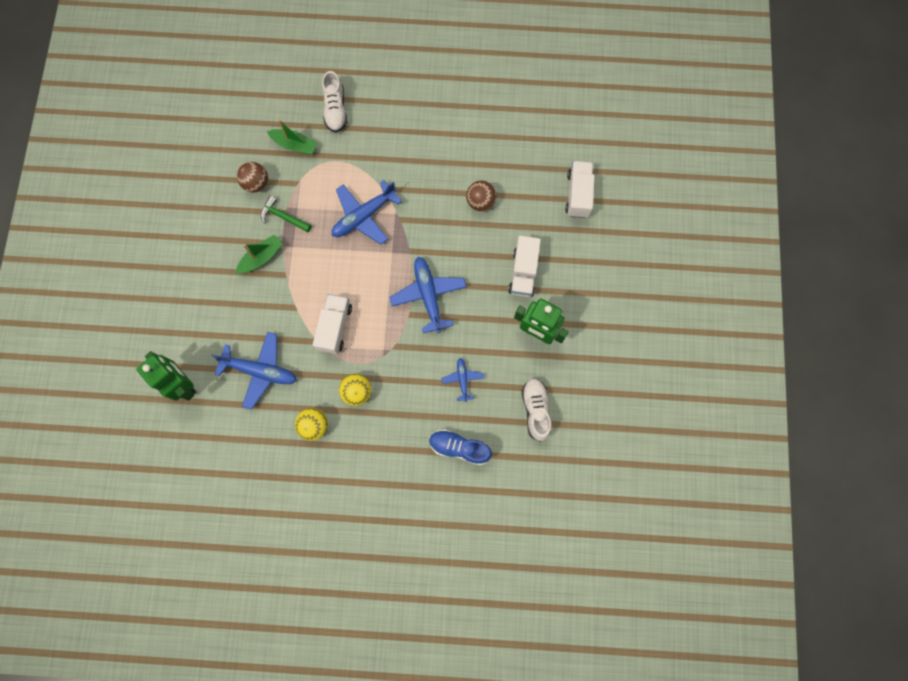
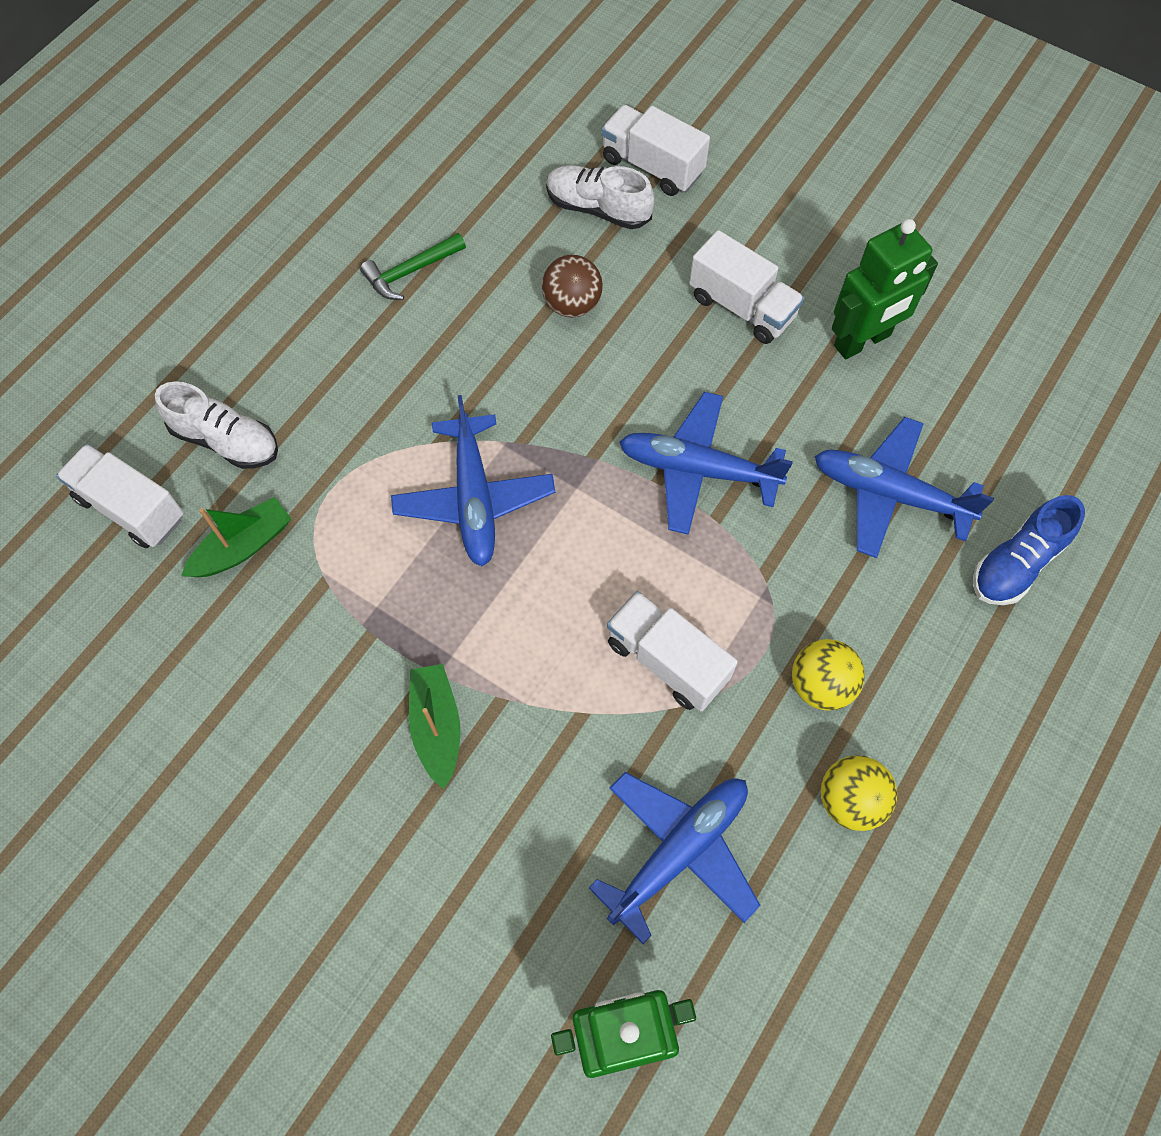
camera: 60 degrees left, 10 degrees down
brown ball [237,162,268,193] -> none
green hammer [261,196,312,232] -> green hammer moved to [360,233,466,300]
blue plane [441,358,484,402] -> blue plane [814,417,994,558], size x1.86
white shoe [522,378,551,442] -> white shoe moved to [546,165,655,229]
none -> white truck [56,444,184,548]

